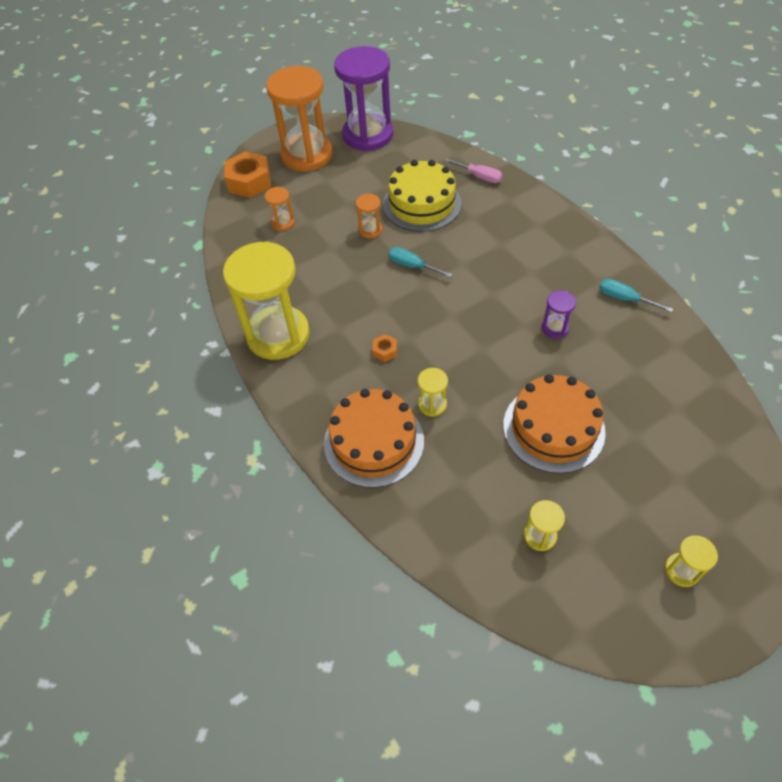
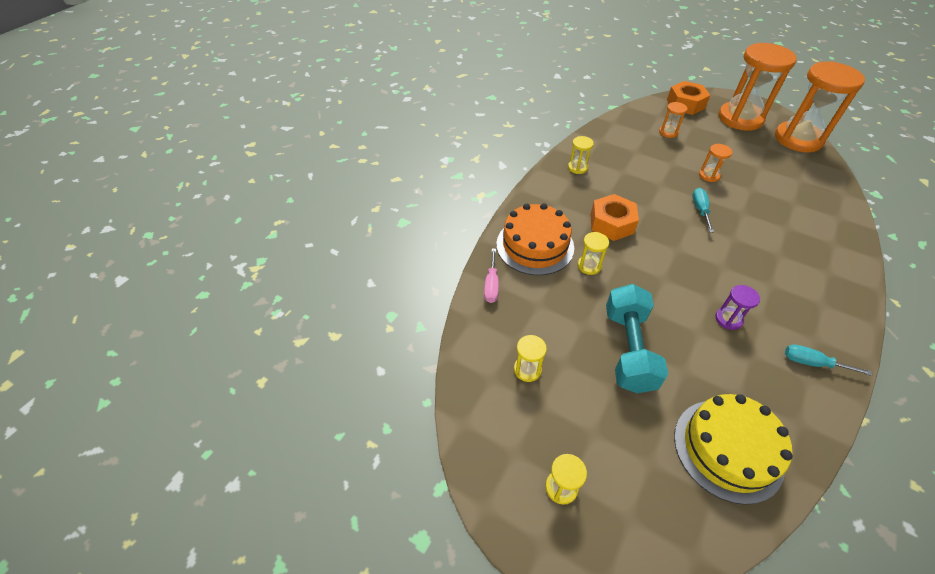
camera: 60 degrees right, 5 degrees down
yellow hourglass [223,242,310,360] -> yellow hourglass [568,136,594,174], size x0.42
purple hourglass [334,46,393,151] -> orange hourglass [775,61,865,152]
orange nut [373,334,397,362] -> orange nut [590,194,639,241], size x2.19
yellow cake [383,160,461,232] -> yellow cake moved to [674,394,792,505]
pink screwdriver [444,158,503,183] -> pink screwdriver moved to [484,249,499,303]
orange cake [503,374,606,474] -> turquoise dumbbell [606,284,668,393]
turquoise screwdriver [599,279,673,312] -> turquoise screwdriver turned 75 degrees counterclockwise [785,344,872,376]

